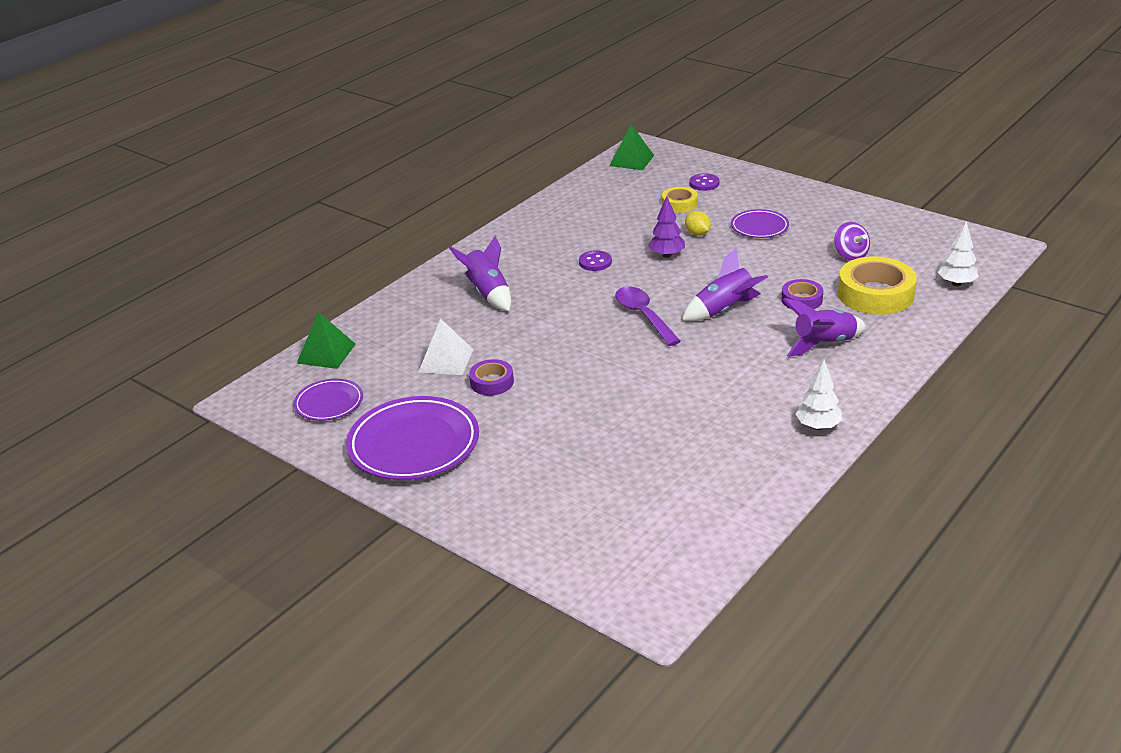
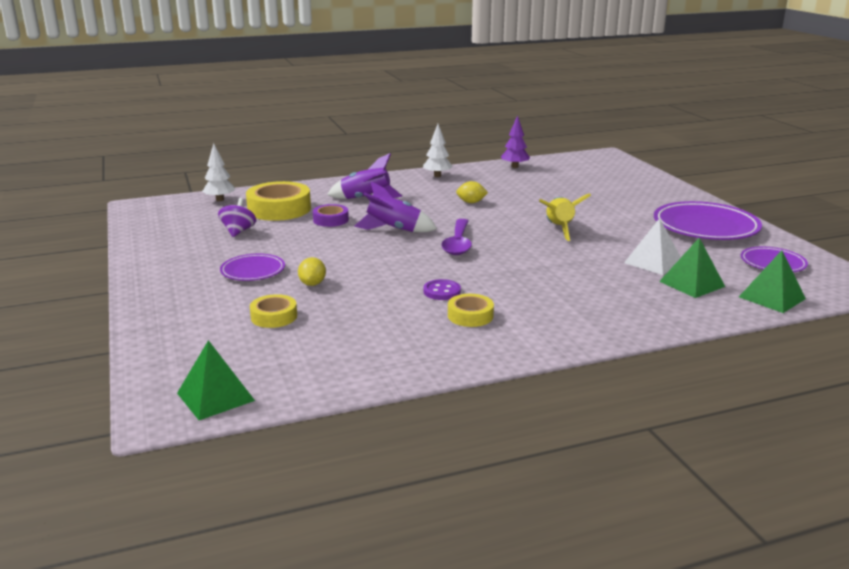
camera: 150 degrees left, 10 degrees down
purple rocket [449,236,511,311] -> none
purple tape [469,359,514,396] -> none
purple tree [648,196,685,258] -> purple tree moved to [501,115,530,168]
purple button [689,173,719,191] -> none
none -> yellow tape [448,294,494,327]
none -> yellow lemon [456,181,488,203]
none -> yellow rocket [539,193,591,241]
none -> green pyramid [659,238,725,298]

